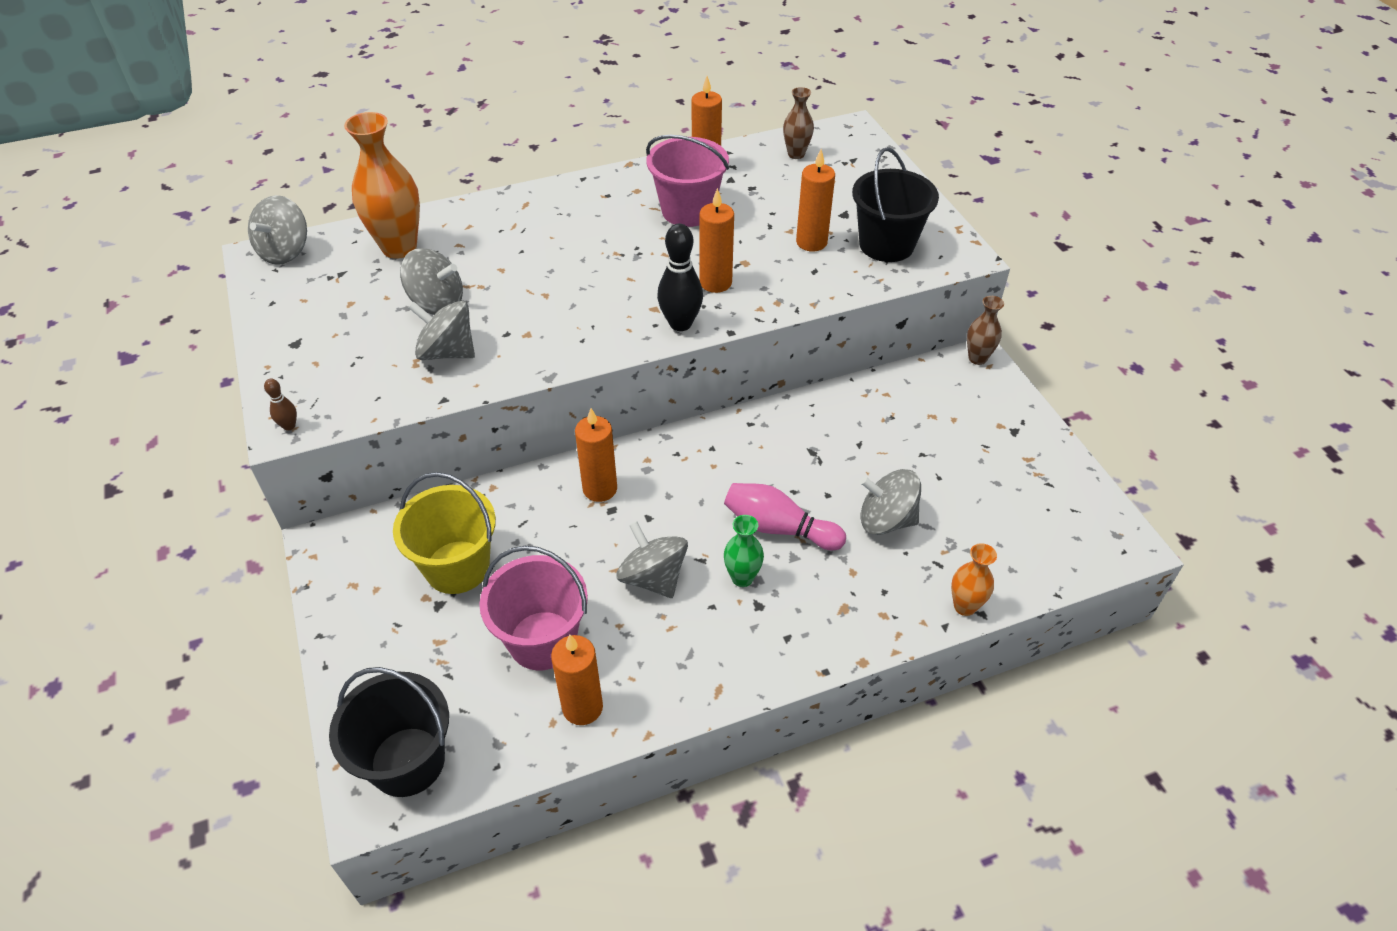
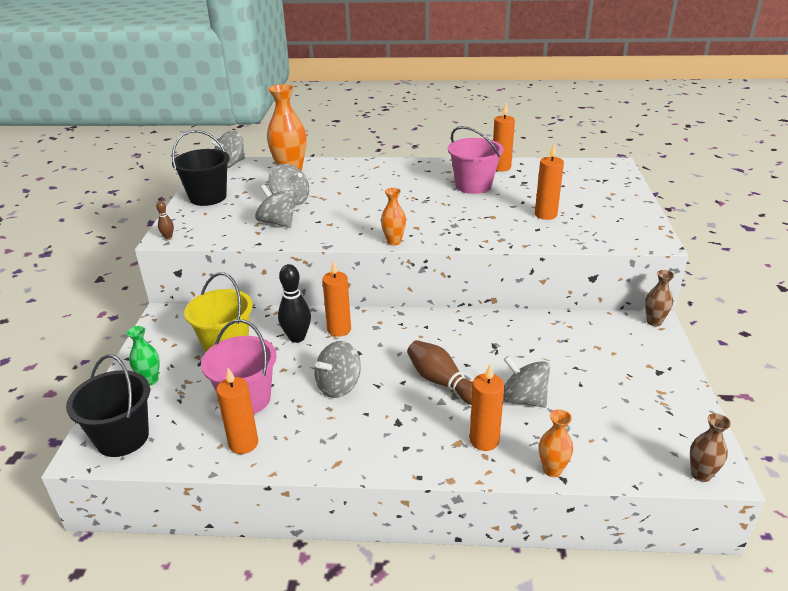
camera: 25 degrees right, 15 degrees down
grey spinning top [616,521,688,598] -> grey spinning top turned 120 degrees counterclockwise [315,341,361,398]
black bowling pin [657,224,703,331] -> black bowling pin moved to [278,264,311,343]
orange candle [699,188,734,293] -> orange candle moved to [470,364,504,451]
pink bowling pin [724,483,846,551] -> brown bowling pin [407,340,473,405]
green vase [724,515,764,587] -> green vase moved to [127,326,160,386]
brown vase [783,87,814,159] -> brown vase moved to [690,413,731,482]
black bucket [852,147,939,262] -> black bucket moved to [172,130,230,206]
none -> orange vase [381,188,406,246]

